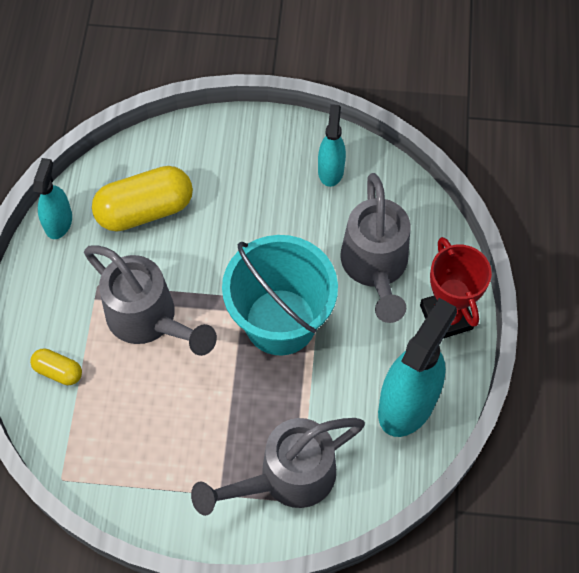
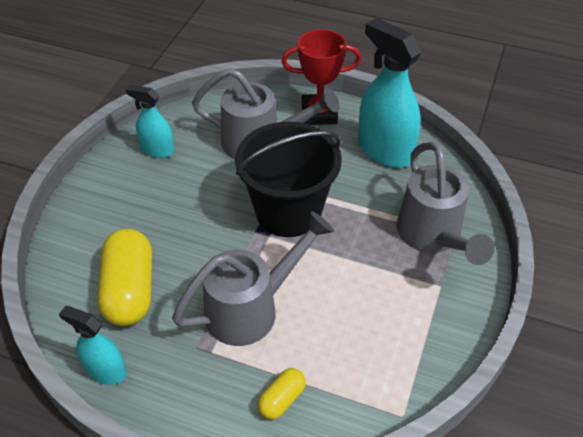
camera: 75 degrees left, 15 degrees down
turquoise bucket [222,235,338,356] -> black bucket [235,122,342,237]

